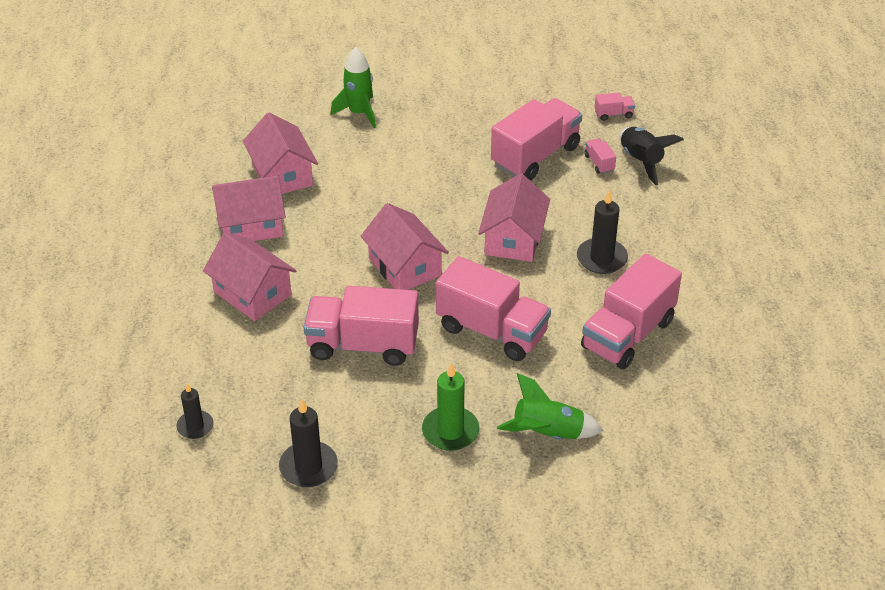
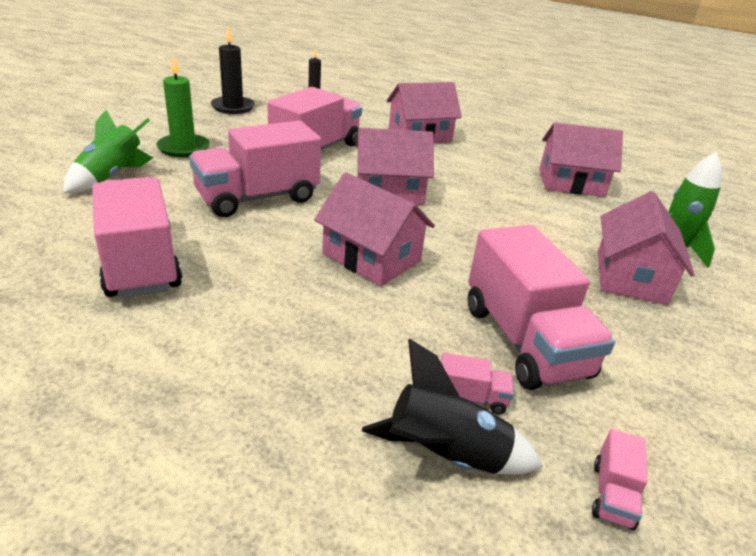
camera: 115 degrees right, 10 degrees down
pink house [212,176,286,241] -> pink house moved to [598,191,695,305]
black candle [577,190,628,274] -> none

